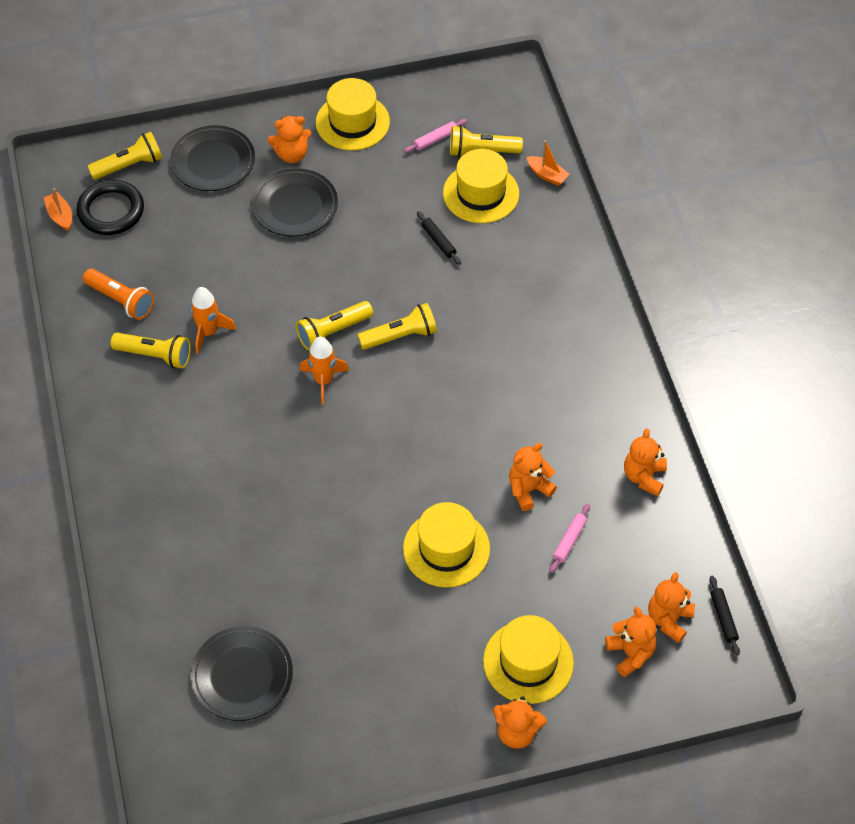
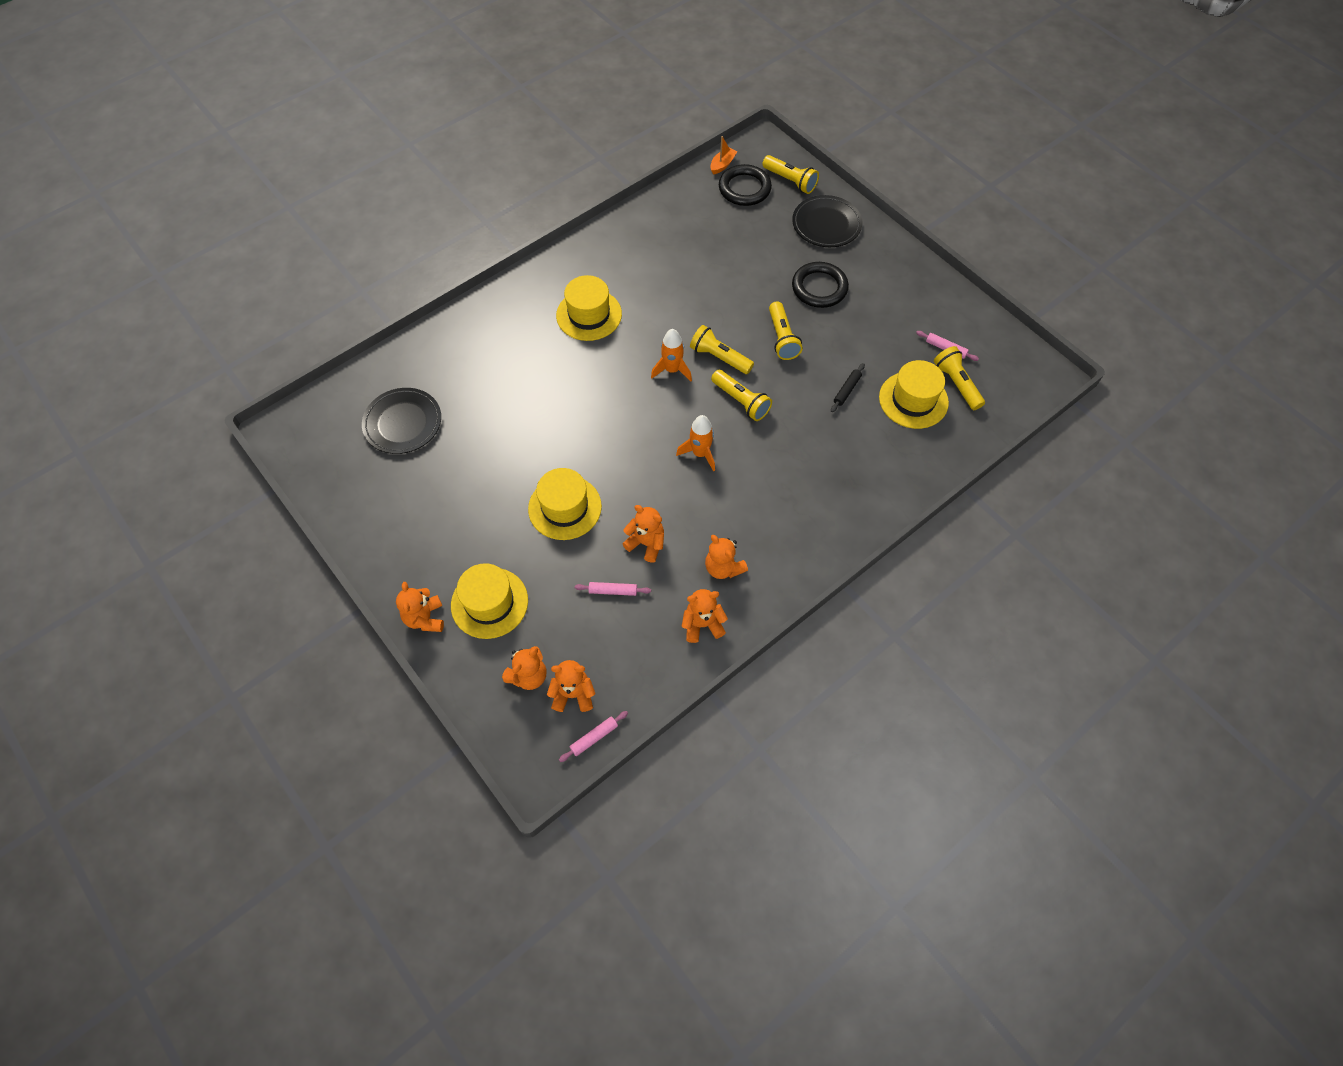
camera: 65 degrees right, 5 degrees up
orange flashlight [83,268,154,320] -> none
yellow flashlight [111,332,191,369] -> yellow flashlight moved to [769,301,803,360]
orange rocket [190,287,236,354] -> orange rocket moved to [676,415,715,472]
black plate [252,168,338,236] -> black ring [792,262,849,308]
orange teddy bear [267,116,311,163] -> orange teddy bear moved to [705,535,748,579]
yellow hat [316,78,390,150] -> yellow hat moved to [556,275,622,341]
orange boat [527,140,569,186] -> none
black rolling pin [709,576,740,656] -> pink rolling pin [559,711,628,762]

